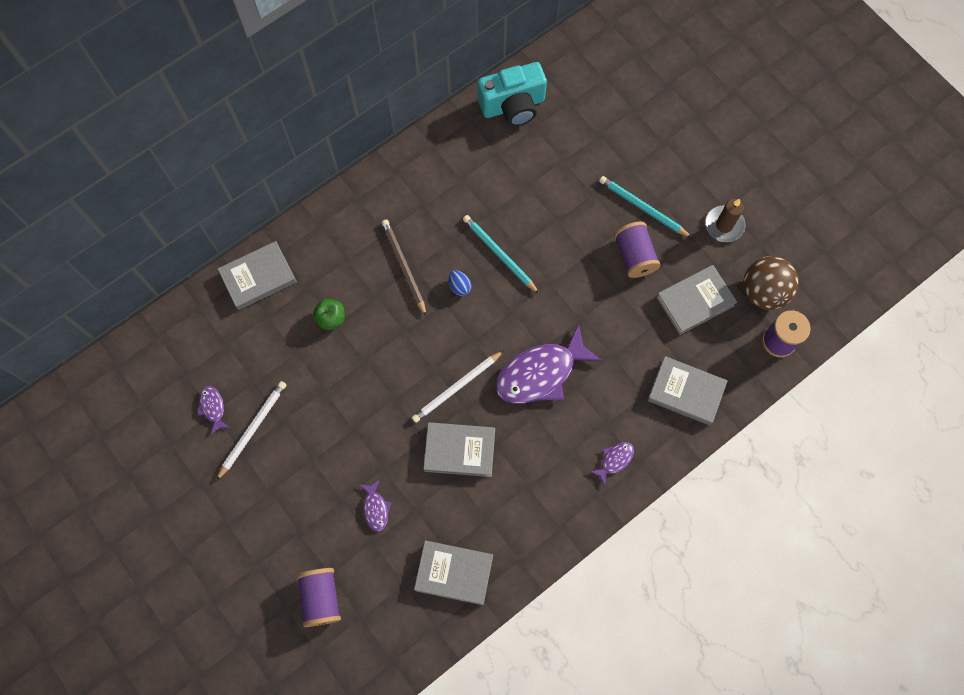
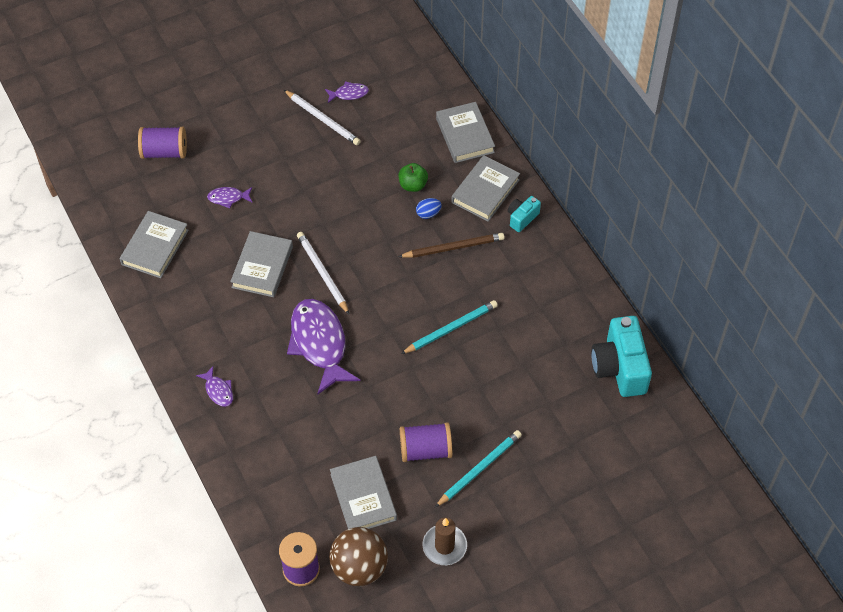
camera: 100 degrees right, 15 degrees down
blue egg [449,270,472,296] -> blue egg moved to [416,198,442,219]
grey book [647,356,728,425] -> grey book moved to [451,155,520,222]
none -> turquoise camera [508,196,541,232]

